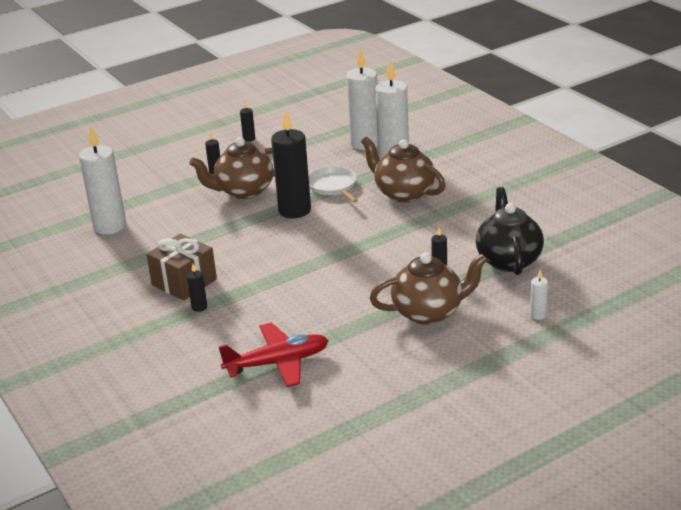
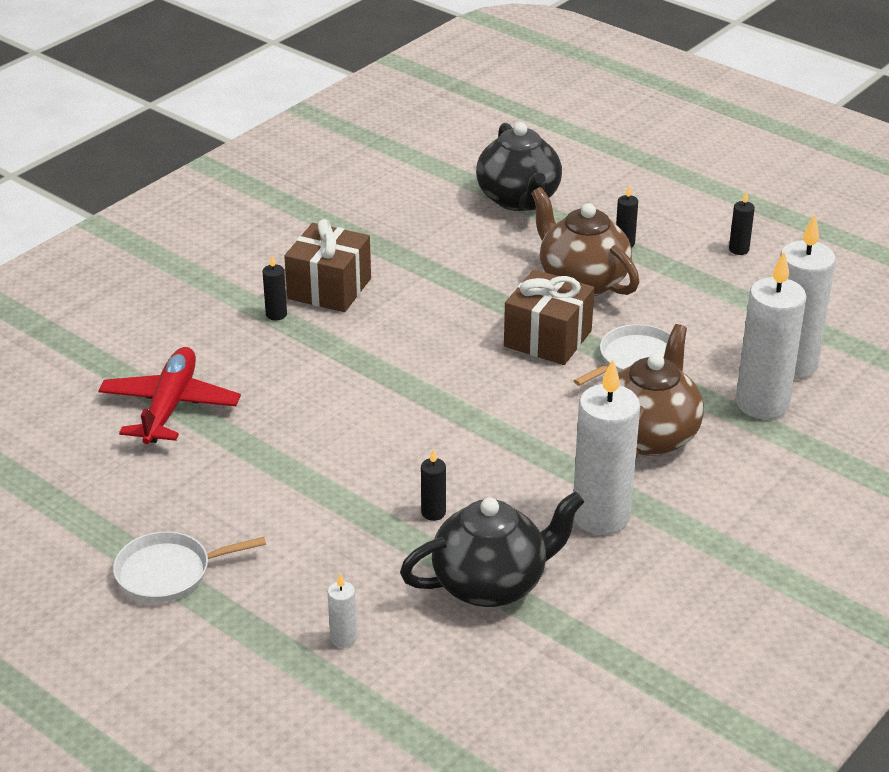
camera: 70 degrees right, 5 degrees up
white candle [79,126,126,235] -> white candle moved to [573,359,640,535]
red plane [218,323,329,387] -> red plane turned 135 degrees counterclockwise [98,347,241,444]
black candle [271,109,311,218] -> brown gift [504,269,594,365]
brown teapot [370,252,487,325] -> none
none -> white pan [113,532,266,602]
none -> black teapot [476,122,562,211]

